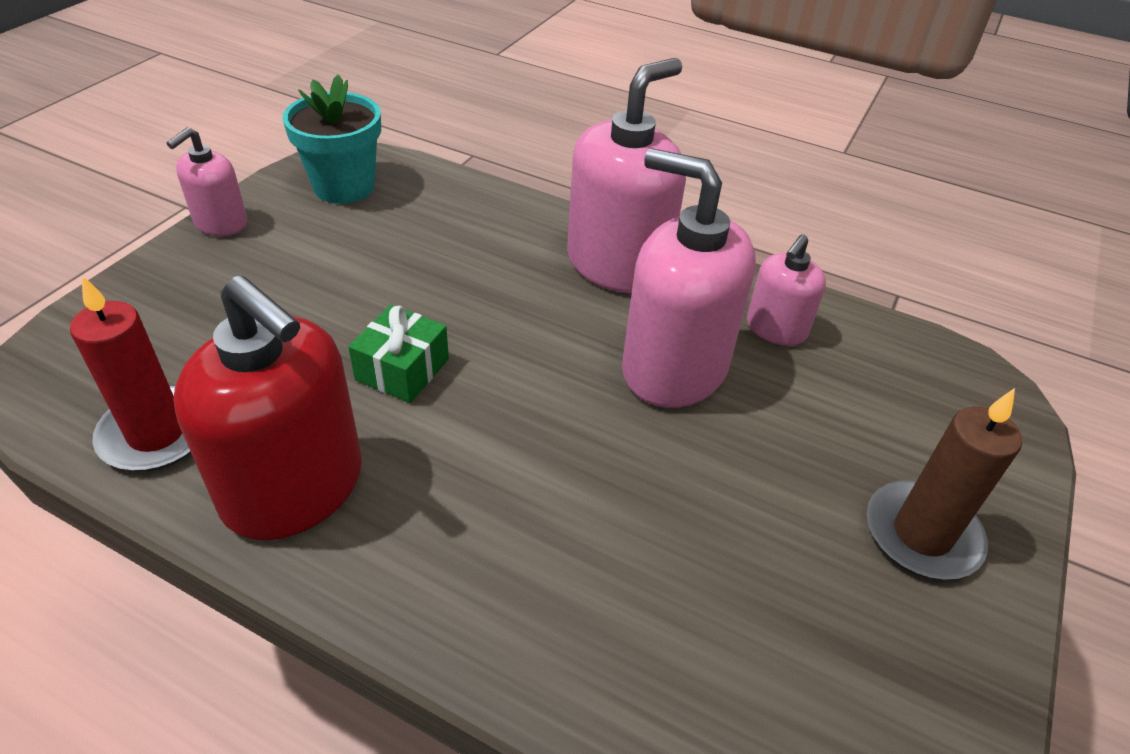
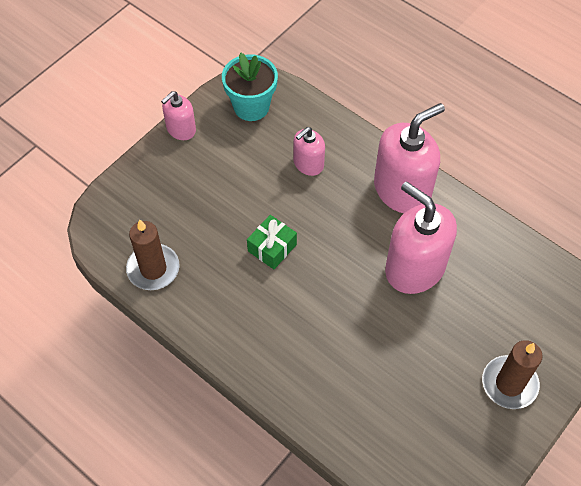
camera: 15 degrees right, 15 degrees up
red candle [70,275,191,471] -> brown candle [126,219,180,290]
red soap dispenser [173,275,362,540] -> none
pink soap dispenser [747,234,826,346] -> pink soap dispenser moved to [293,127,325,176]

